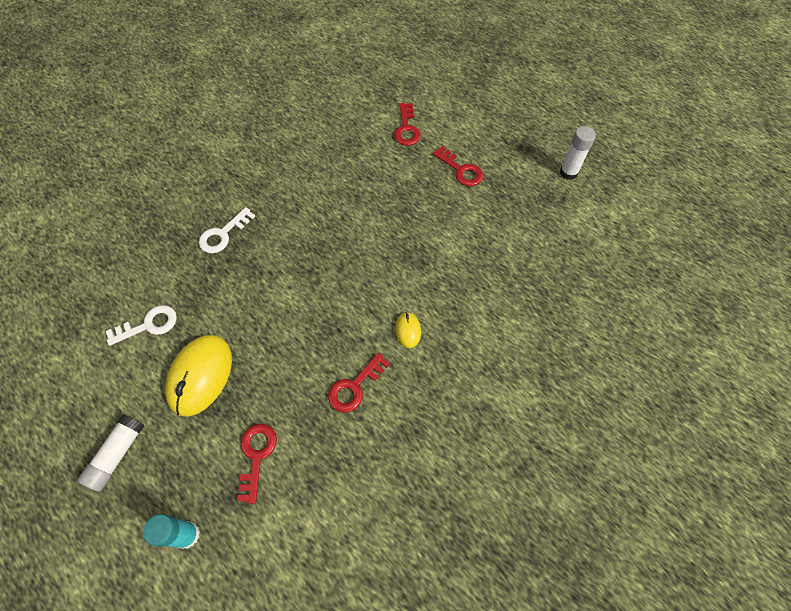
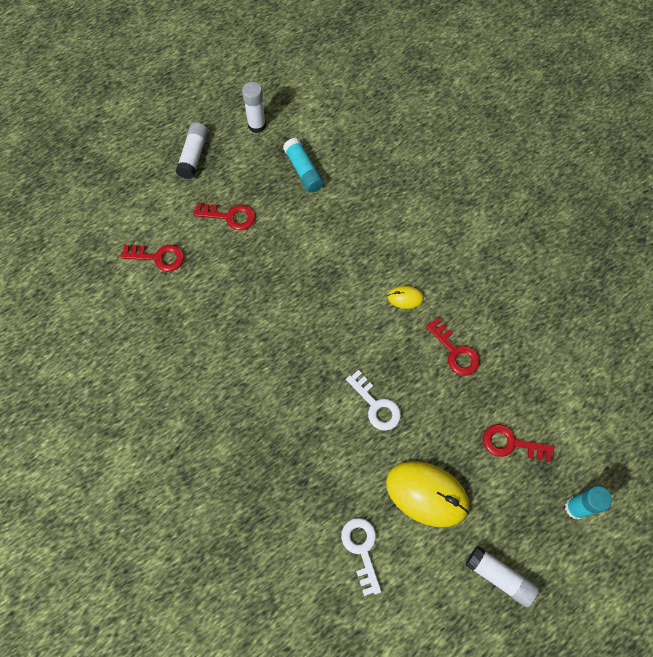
camera: 80 degrees left, 5 degrees up
white key [199,207,255,253] -> white key moved to [346,370,401,431]
red key [433,146,483,186] -> red key turned 45 degrees clockwise [193,203,255,230]
none -> white glue stick [176,122,208,179]
none -> turquoise glue stick [283,138,324,193]

